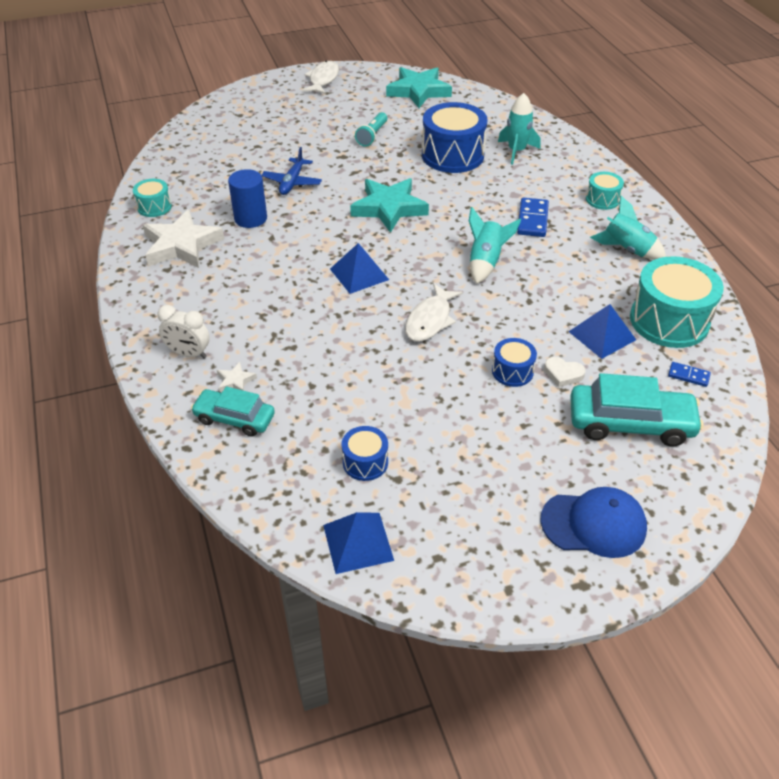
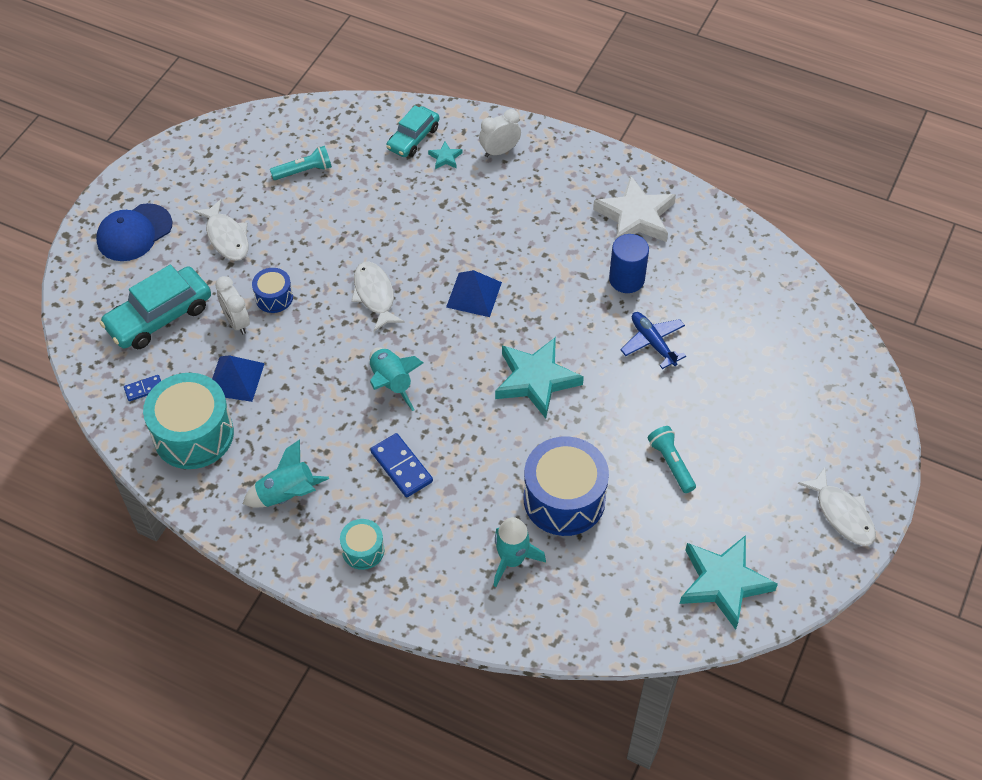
camera: 135 degrees right, 10 degrees up
turquoise drum [133,179,172,217] -> none
turquoise car [191,386,275,437] -> turquoise car turned 150 degrees clockwise [386,105,439,157]
white star [217,362,257,392] -> turquoise star [428,142,462,169]
blue pyramid [323,512,394,574] -> none
blue drum [342,426,388,481] -> turquoise flashlight [270,146,332,180]
white heart [544,357,586,387] -> white clock [215,276,250,334]
none -> white fish [193,199,249,261]

